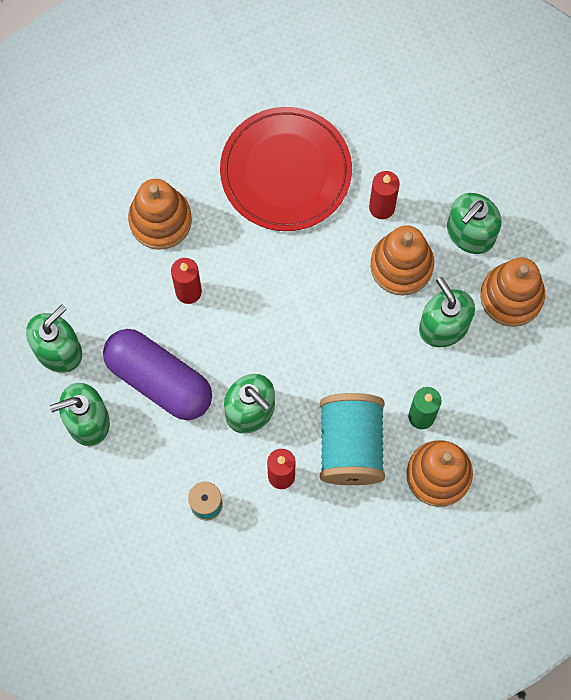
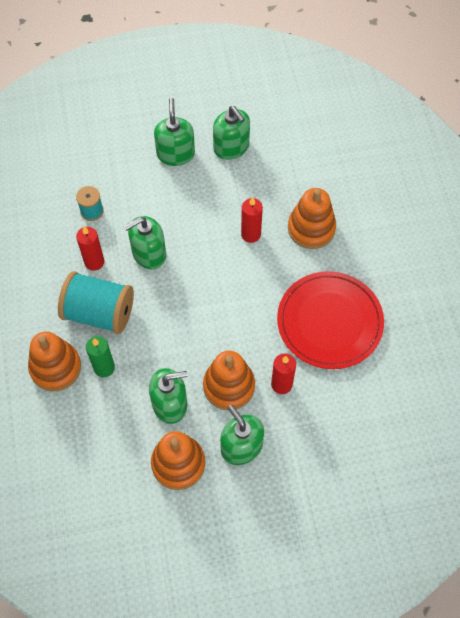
camera: 105 degrees right, 10 degrees down
purple capsule [103,329,212,420] -> none

